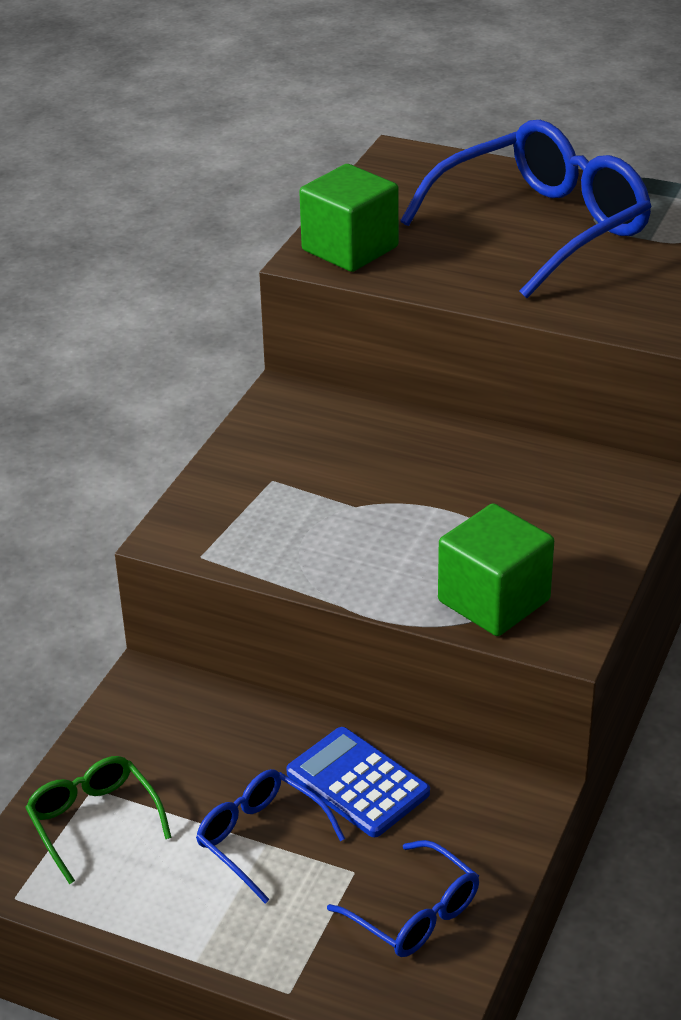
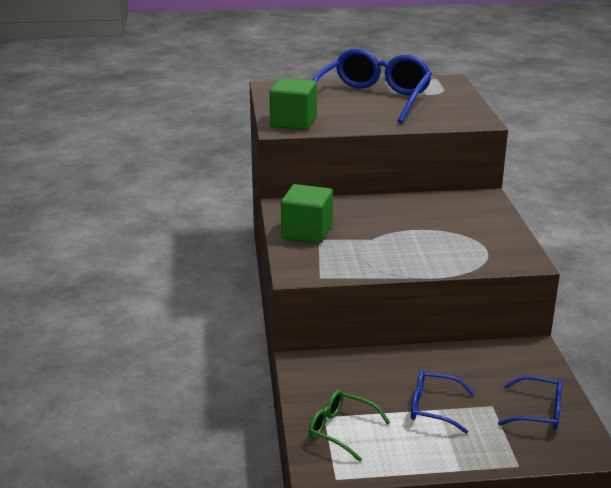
camera: 30 degrees left, 10 degrees down
blue calculator [286,727,430,837] -> none
green cube [438,503,554,636] -> green cube moved to [281,184,333,244]

